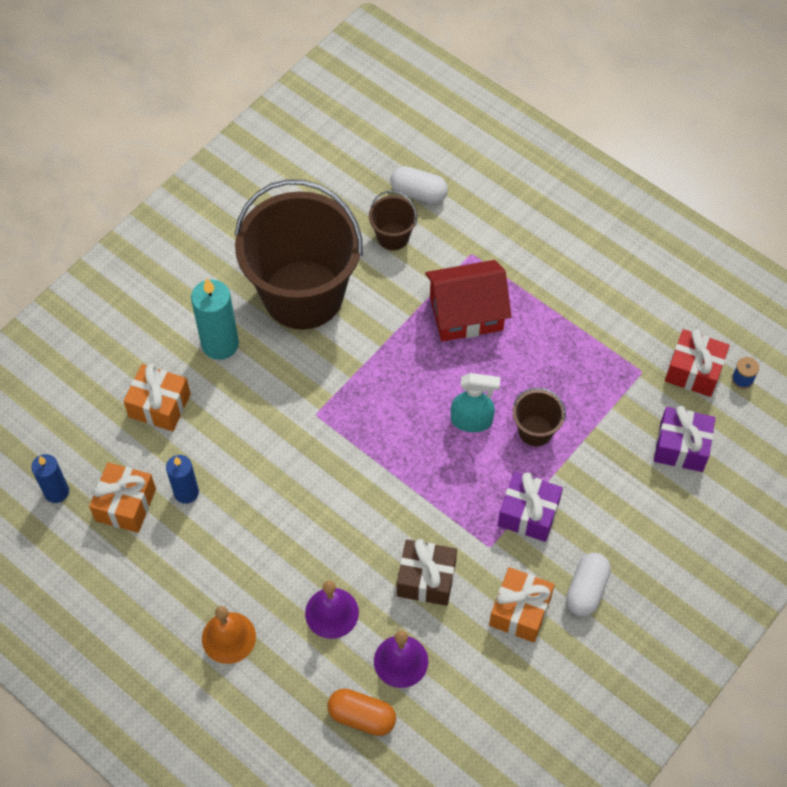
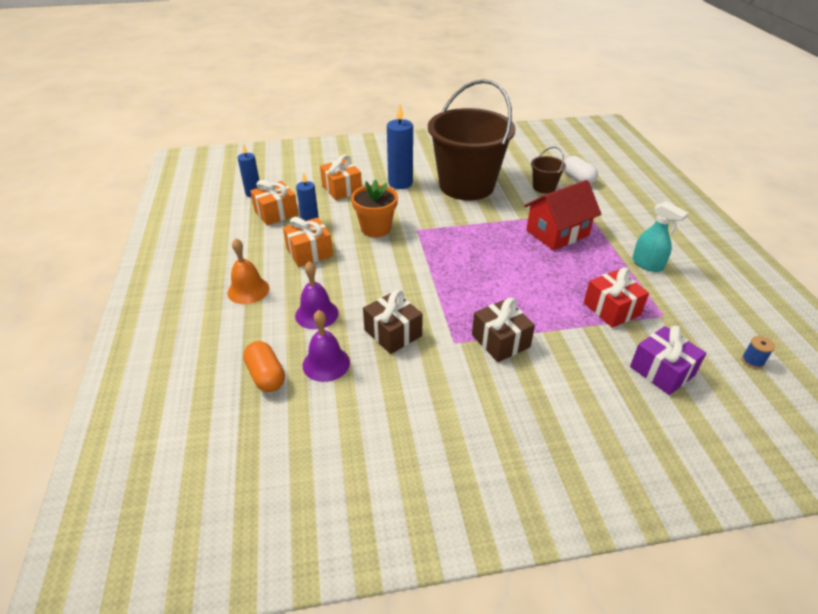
camera: 40 degrees right, 20 degrees down
turquoise candle [191,278,239,360] -> blue candle [387,103,413,189]
red house [425,260,512,342] -> red house turned 60 degrees counterclockwise [524,180,601,250]
turquoise spray bottle [451,373,500,432] -> turquoise spray bottle moved to [632,201,688,272]
orange gift [489,567,555,642] -> orange gift moved to [283,217,333,267]
purple gift [498,472,563,542] -> brown gift [472,298,535,362]
brown bucket [513,387,566,446] -> none
white capsule [566,553,611,616] -> none
red gift [665,329,730,397] -> red gift moved to [584,267,649,328]
none -> orange flower pot [351,180,398,237]

